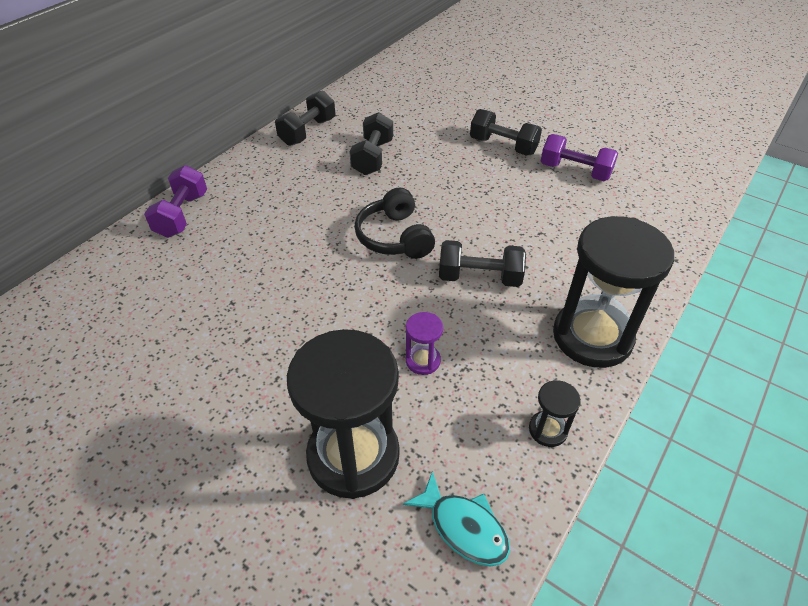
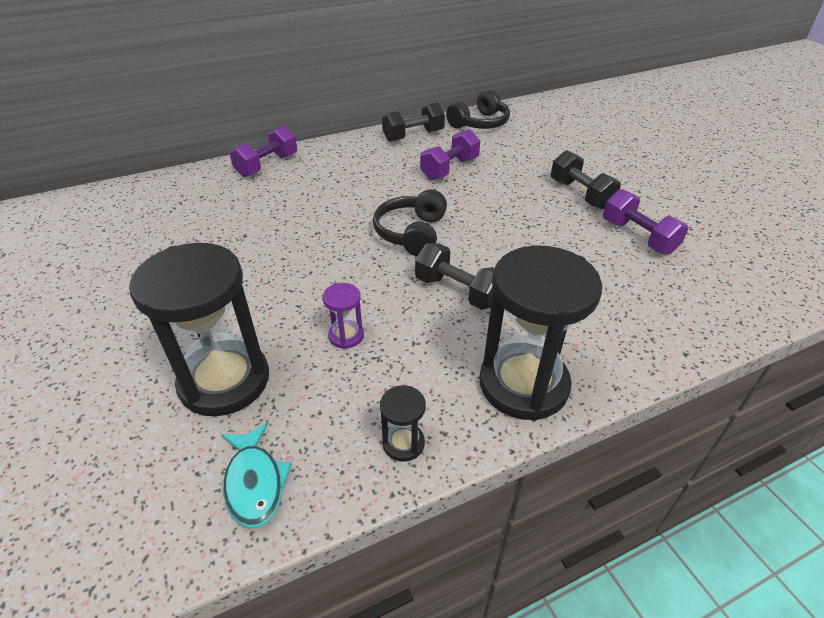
camera: 30 degrees right, 5 degrees down
black dumbbell [349,112,393,175] -> purple dumbbell [420,129,480,180]
none -> black headphones [446,90,510,129]

